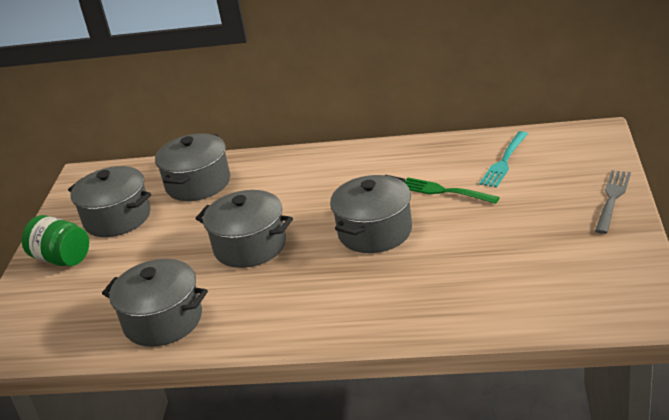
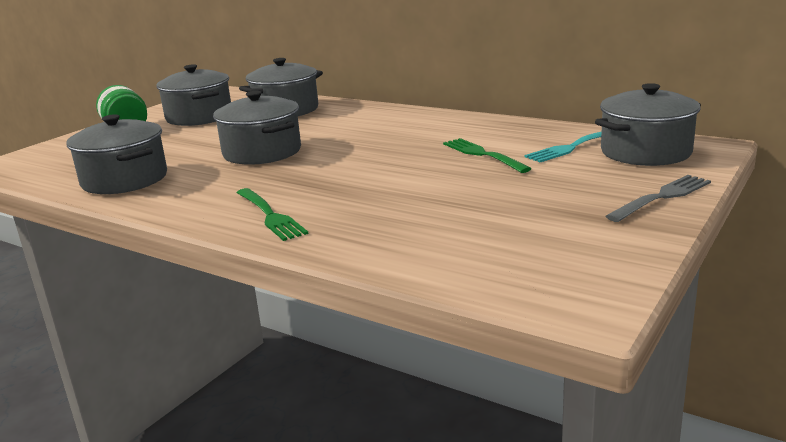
camera: 25 degrees right, 10 degrees down
grey pot [330,175,412,253] -> grey pot moved to [595,83,701,166]
none -> green fork [237,188,308,241]

